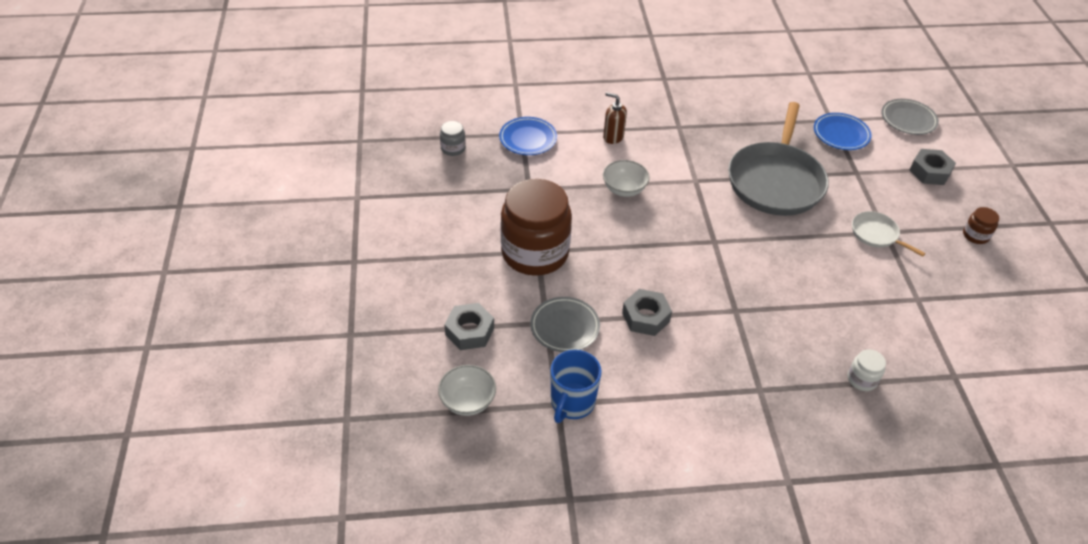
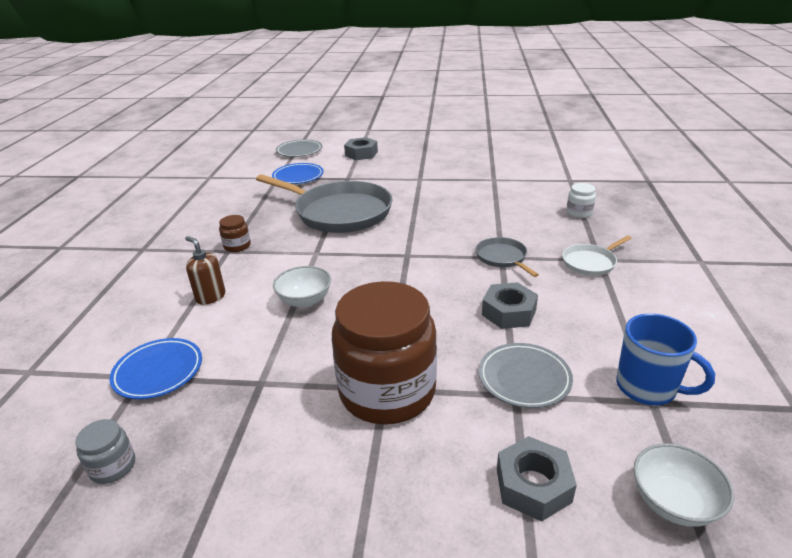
camera: 75 degrees left, 15 degrees down
brown soap dispenser [603,92,627,144] -> brown soap dispenser turned 90 degrees clockwise [185,236,226,305]
white pan [852,211,925,257] -> white pan moved to [562,236,632,276]
brown jar [963,207,999,244] -> brown jar moved to [219,215,251,252]
none -> grey pan [476,237,539,277]

